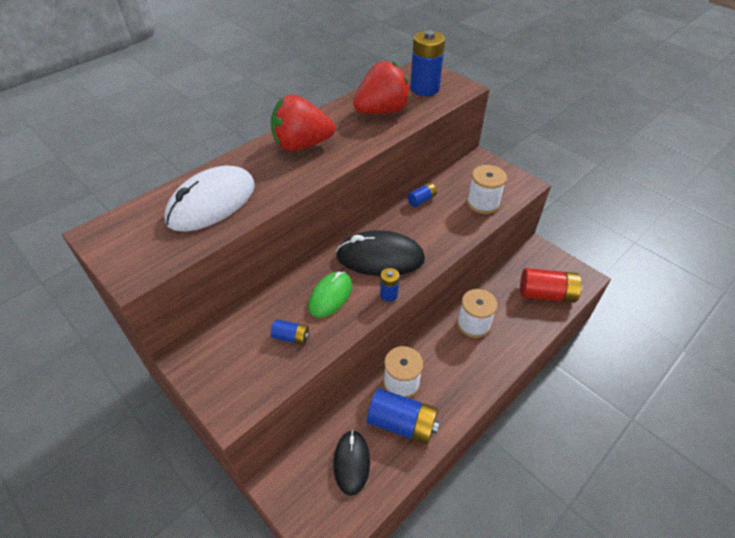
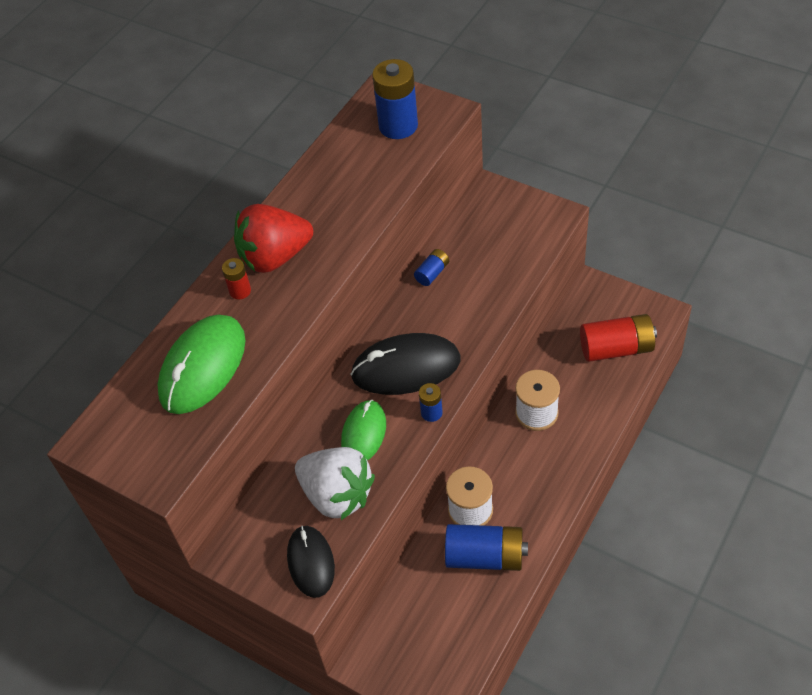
camera: 10 degrees left, 5 degrees up
white mouse [165,165,255,232] -> green mouse [157,314,246,414]
blue battery [271,319,310,345] -> white strawberry [295,447,375,520]
black mouse [333,430,370,496] -> black mouse moved to [287,526,335,598]
red strawberry [353,61,411,114] -> none
white spool [467,165,507,214] -> none
none -> red battery [222,258,251,299]

